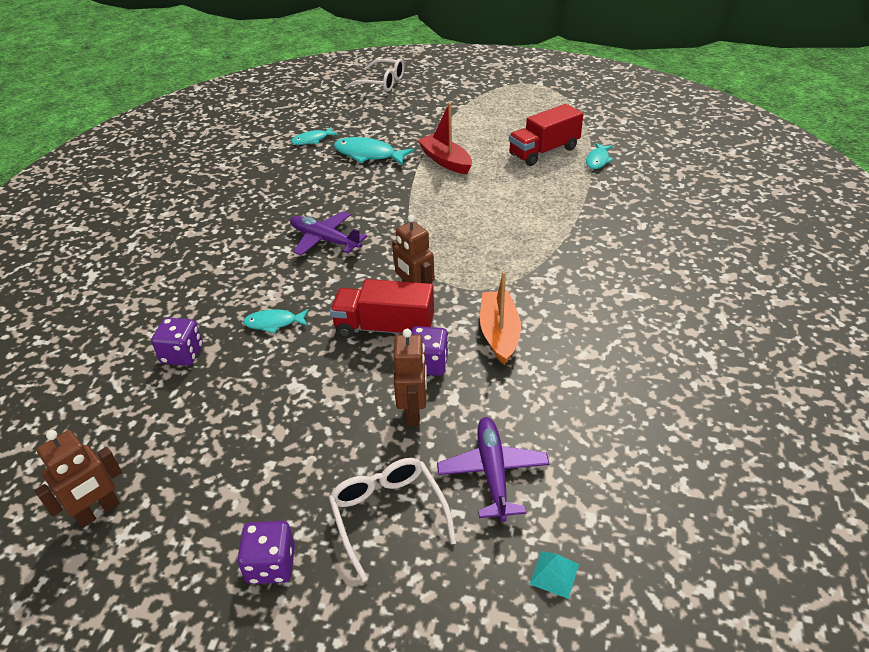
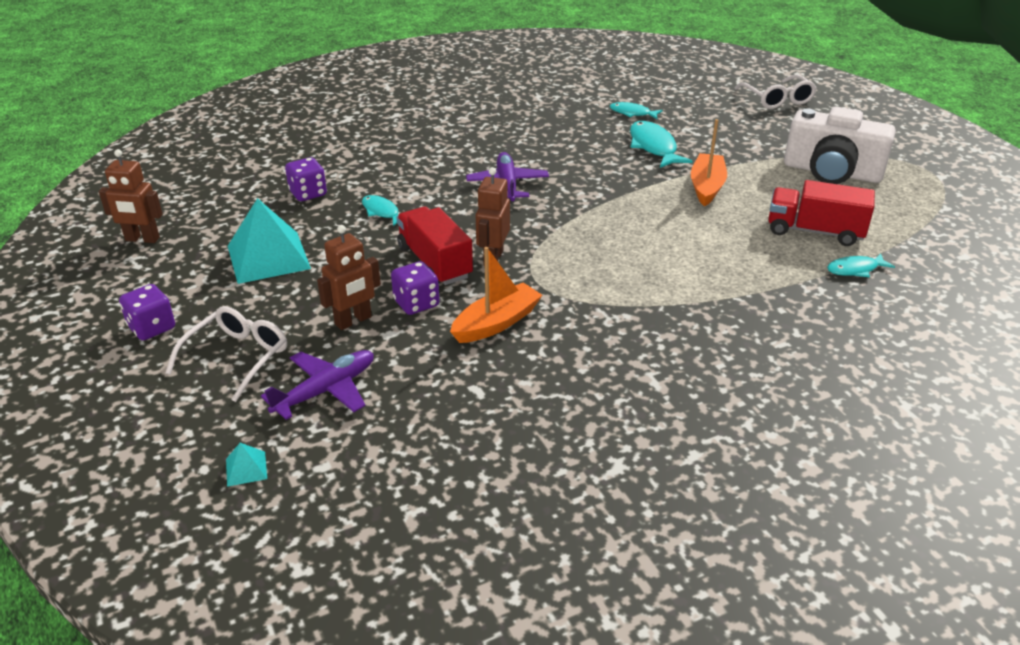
camera: 50 degrees right, 5 degrees down
red boat [417,103,472,174] -> orange boat [691,119,727,207]
none -> turquoise pyramid [228,198,311,284]
none -> white camera [784,106,896,184]

